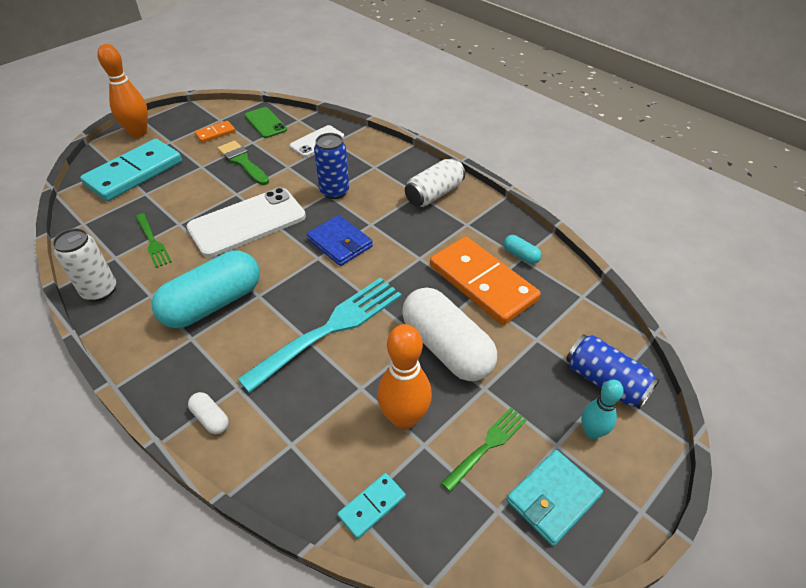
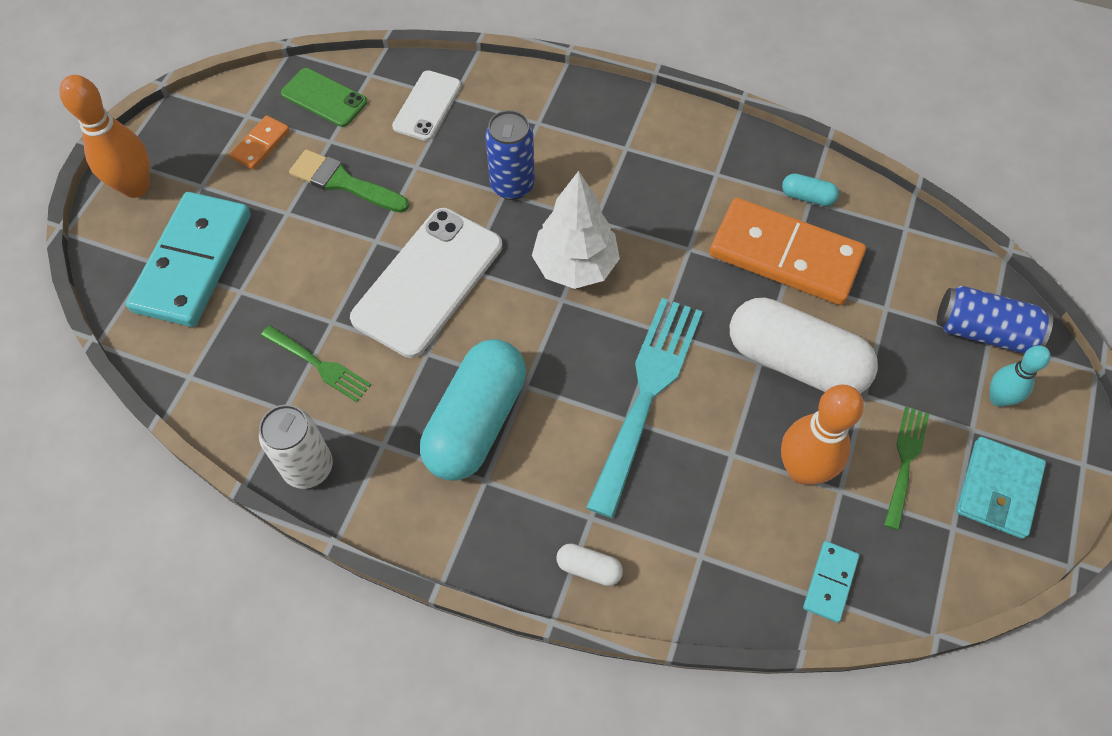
camera: 25 degrees left, 15 degrees up
blue wallet [307,215,373,266] -> white tree [532,171,620,289]
white can [405,158,465,207] -> none

